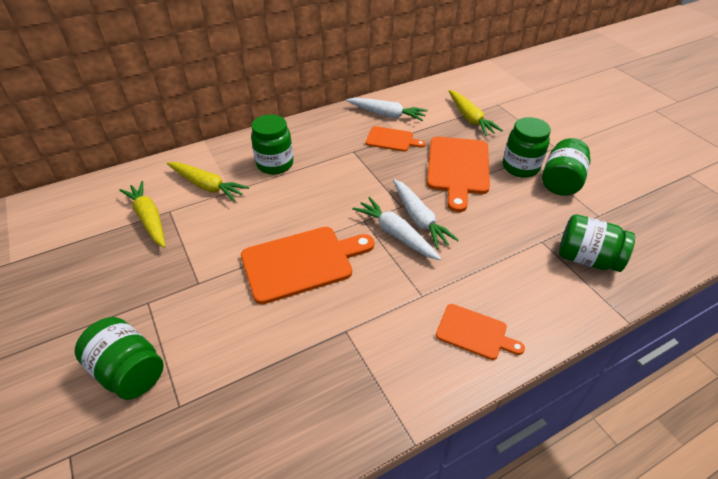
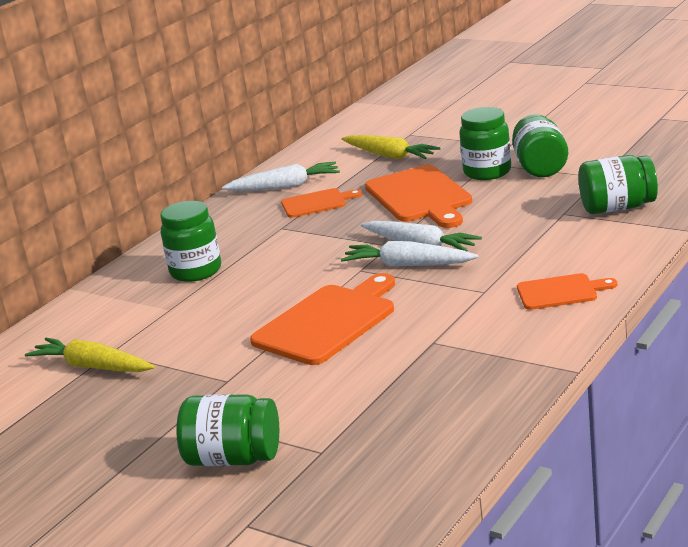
camera: 25 degrees left, 20 degrees down
yellow carrot [167,162,249,202] -> none

